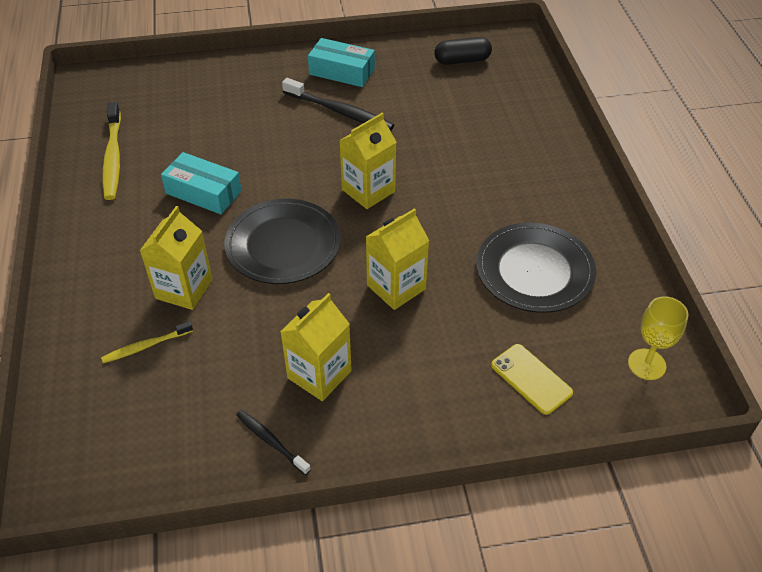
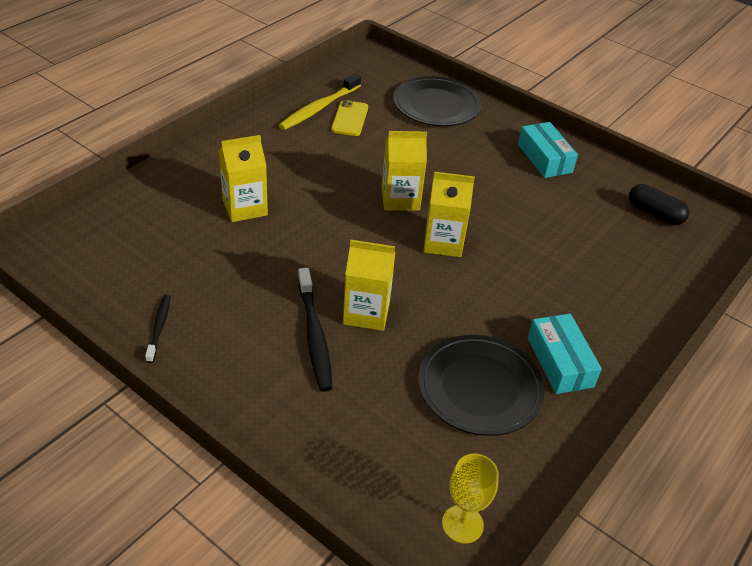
camera: 45 degrees right, 5 degrees down
yellow toothbrush [101,321,193,363] -> none
turquoise box [161,152,242,214] -> turquoise box moved to [528,314,602,394]
black plate [224,199,341,284] -> black plate moved to [393,76,481,126]
yellow carton [280,293,352,401] -> yellow carton moved to [382,131,427,211]
black toothbrush [282,78,394,131] -> black toothbrush moved to [298,268,333,392]
yellow phone [491,344,573,415] -> yellow phone moved to [331,100,368,136]

